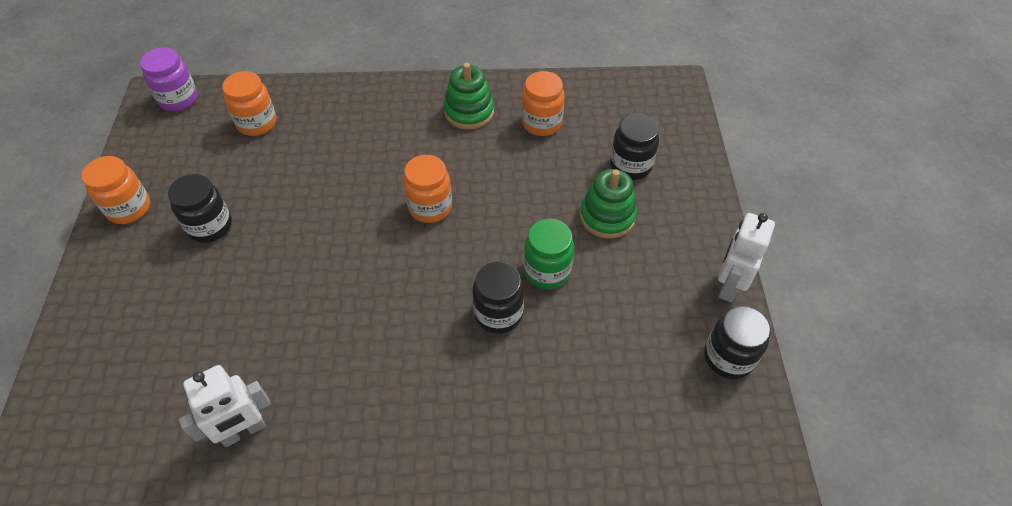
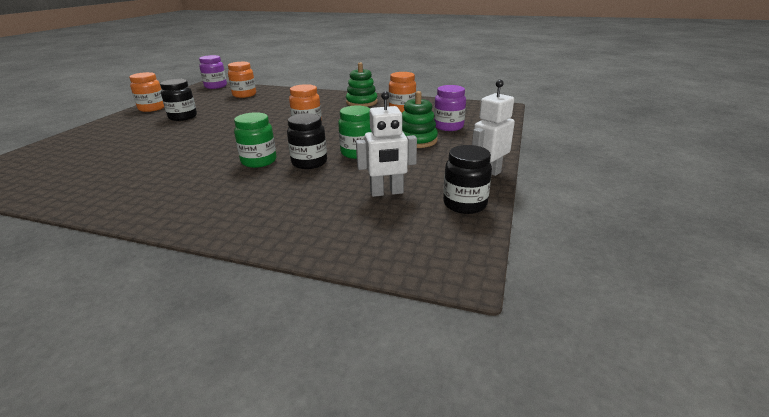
camera: 20 degrees right, 25 degrees down
white robot [179,365,271,447] -> white robot moved to [356,91,417,197]
black jar [610,113,659,180] -> purple jar [434,85,466,131]
none -> green jar [234,112,277,168]

